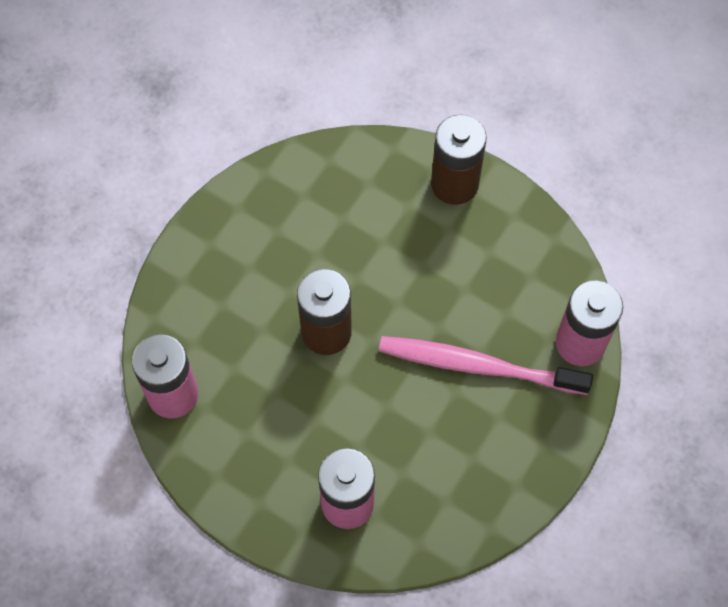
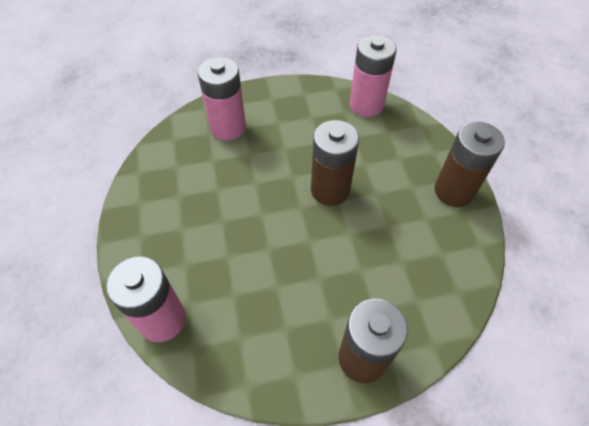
camera: 135 degrees right, 10 degrees down
pink toothbrush [379,336,593,395] -> none
none -> brown battery [435,121,505,207]

